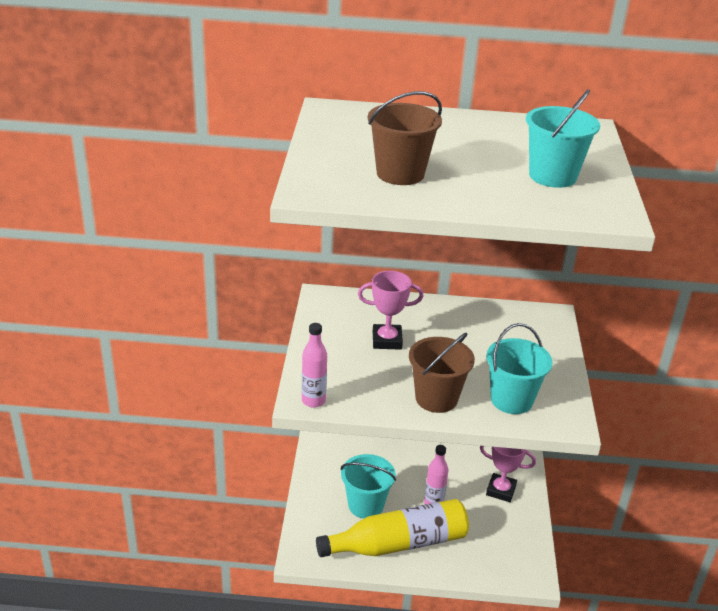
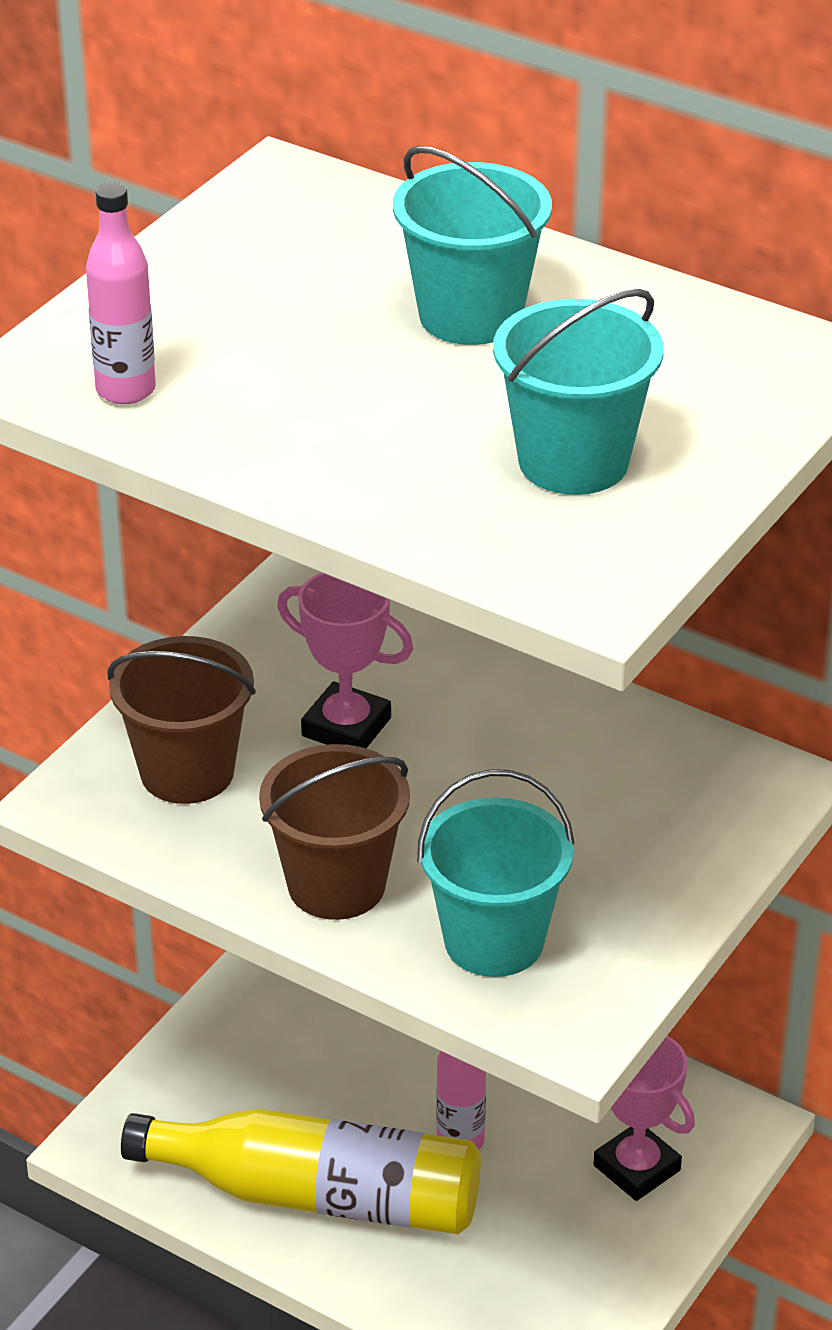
camera: 30 degrees right, 5 degrees up
pink bottle [302,323,327,408] -> pink bottle moved to [86,183,156,404]
turquoise bucket [341,454,396,519] -> turquoise bucket moved to [393,146,552,345]
brown bucket [368,91,442,185] -> brown bucket moved to [107,636,256,804]

